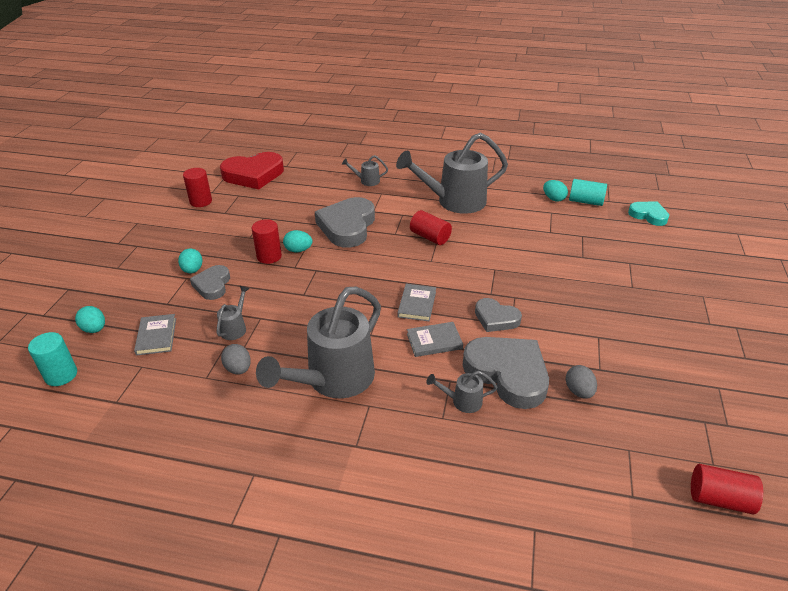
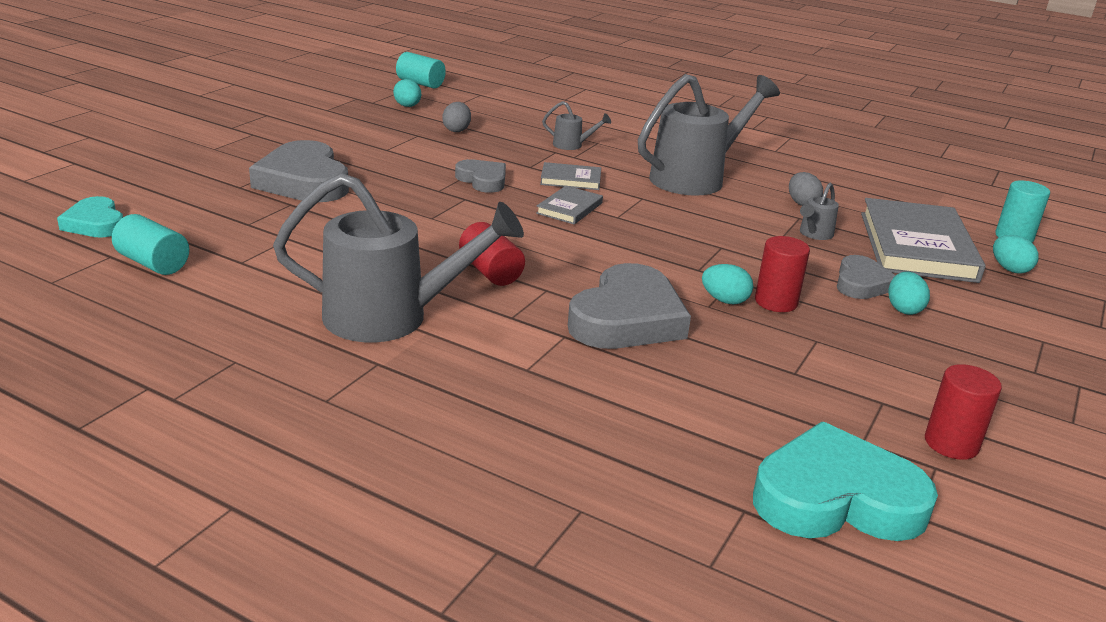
camera: 165 degrees left, 10 degrees down
grey book [134,314,176,356] -> grey book [861,198,986,283], size x2.11
red heart [220,152,284,189] -> turquoise heart [753,422,938,541]
grey watering can [342,155,388,186] -> none
grey heart [463,337,549,409] -> grey heart moved to [249,140,349,202]
turquoise egg [543,180,568,201] -> turquoise egg moved to [393,79,421,107]
red cylinder [691,464,763,514] -> turquoise cylinder [396,52,446,88]

